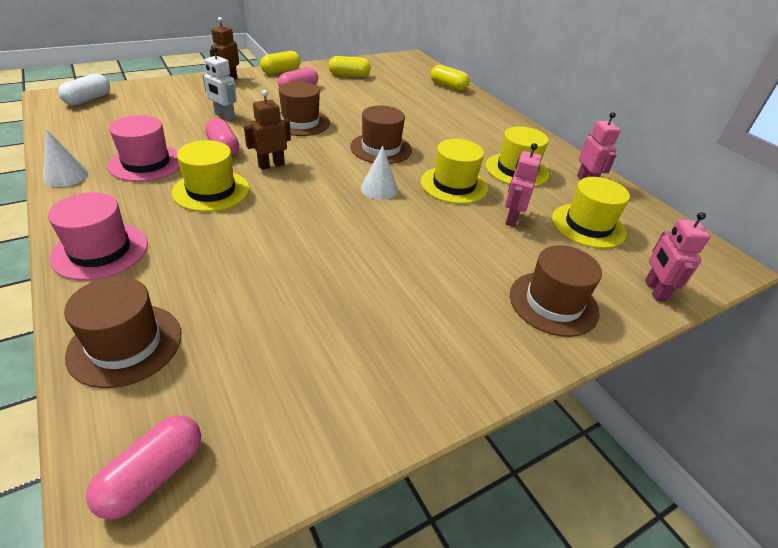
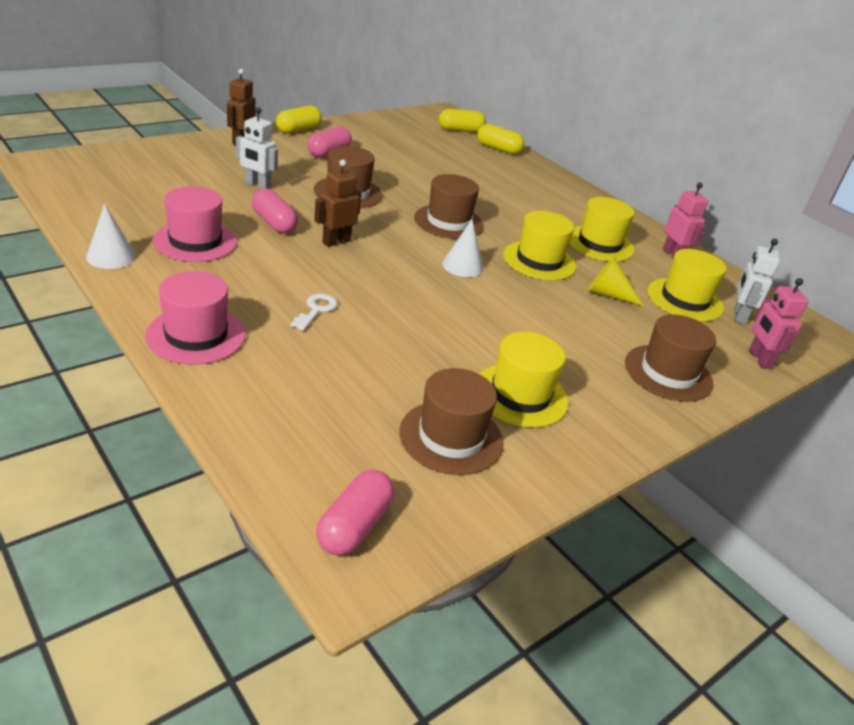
camera: 10 degrees left, 5 degrees down
white capsule [58,73,110,106] -> none
brown hat [64,276,181,388] -> brown hat moved to [399,368,504,475]
yellow hat [172,140,249,212] -> yellow hat moved to [480,332,569,428]
yellow capsule [328,56,371,77] -> yellow capsule moved to [439,109,486,132]
pink robot [505,143,542,227] -> yellow cone [588,257,643,306]
none -> white key [290,294,337,331]
none -> white robot [734,239,780,325]

